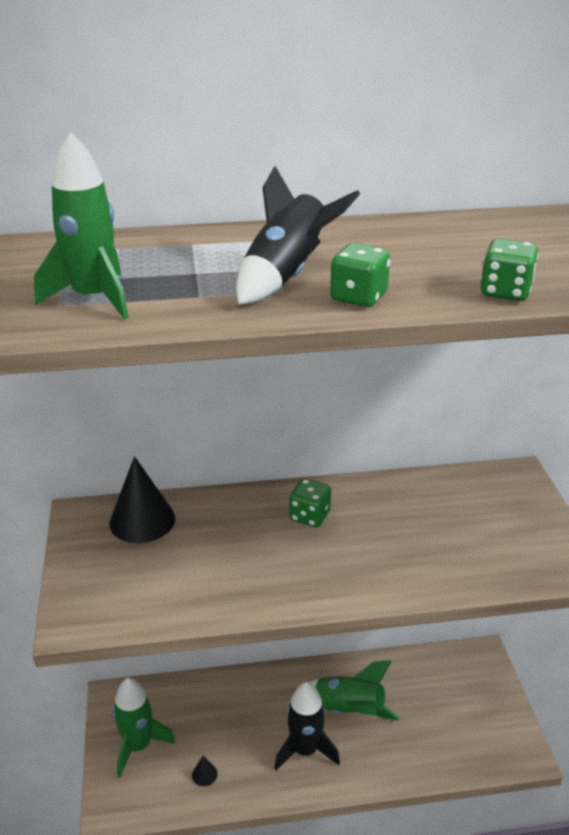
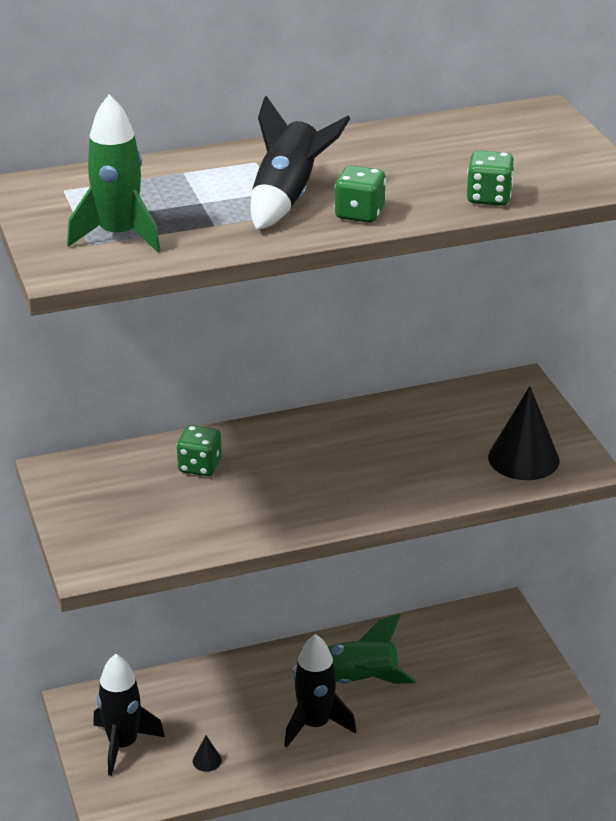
camera: 10 degrees left, 0 degrees up
black cone [109,456,175,543] -> black cone moved to [488,386,559,480]
green rocket [113,678,175,777] -> black rocket [93,654,165,776]
green dice [289,479,331,527] -> green dice moved to [176,425,222,476]

